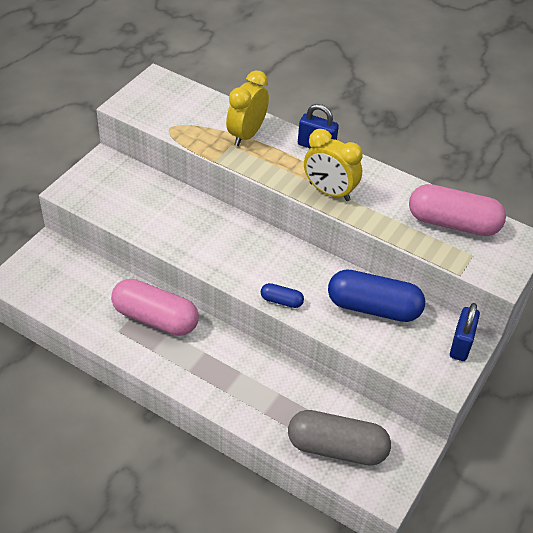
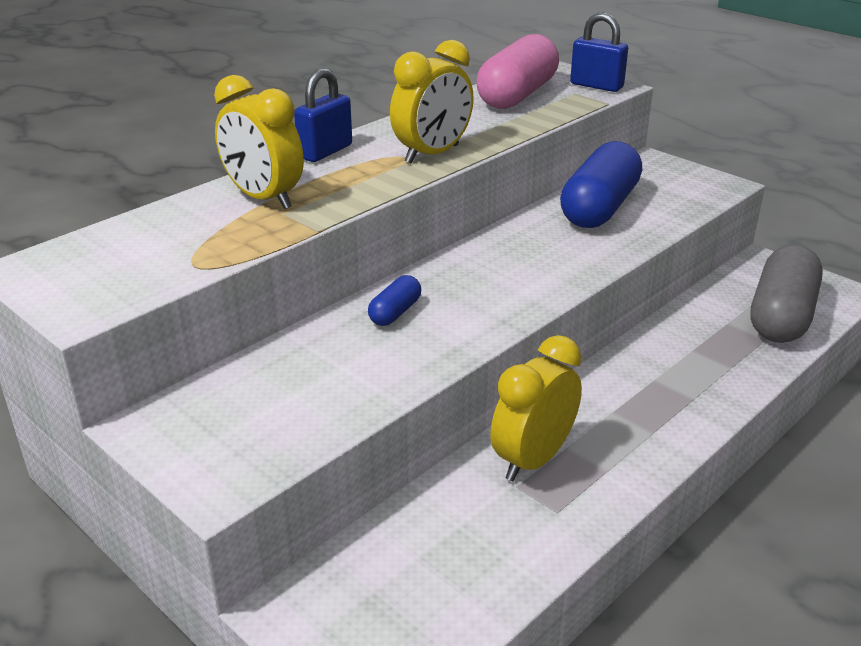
camera: 75 degrees left, 15 degrees down
pink capsule [111,279,199,336] -> yellow clock [490,335,582,481]
blue capsule [261,283,304,308] -> blue capsule moved to [368,275,421,326]
blue padlock [450,303,480,361] -> blue padlock moved to [570,12,628,92]

